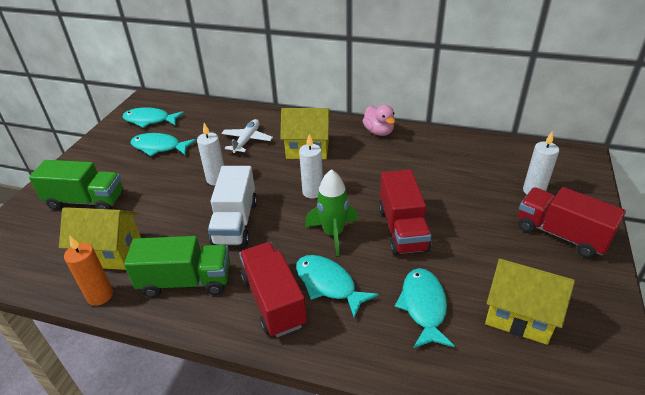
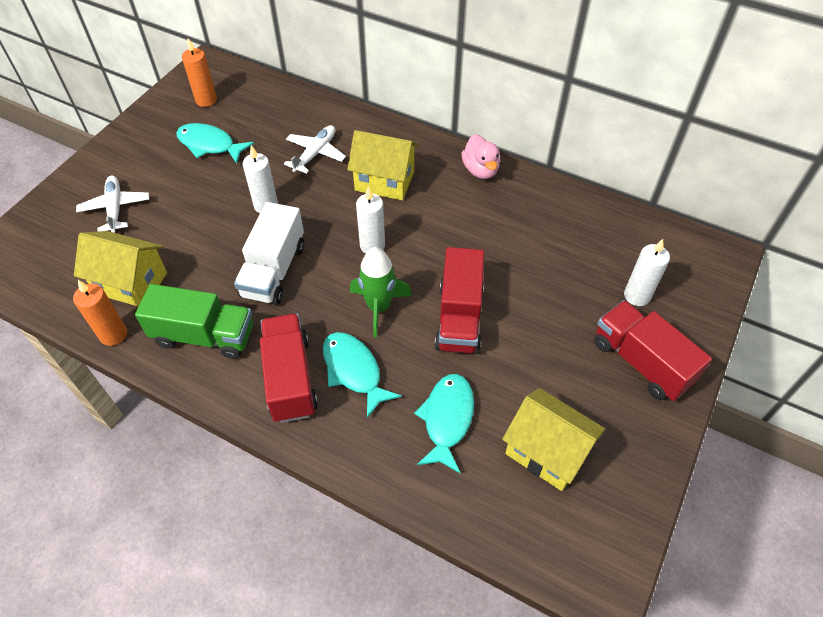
camera: 10 degrees right, 15 degrees up
green truck [29,160,123,210] -> white plane [76,176,149,233]
turquoise fish [122,107,184,128] -> orange candle [182,38,217,107]

